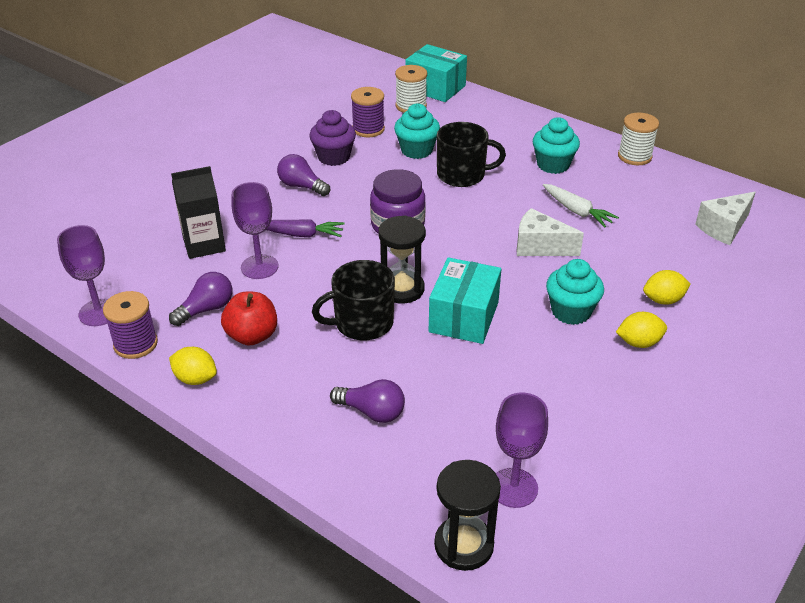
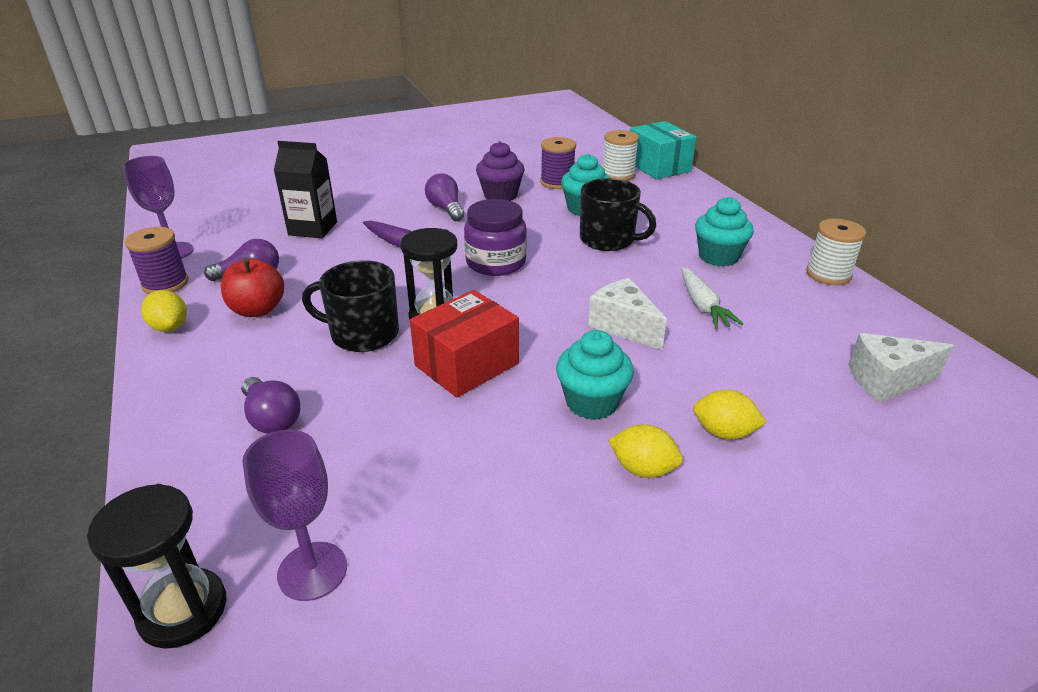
camera: 30 degrees right, 5 degrees down
purple goblet [232,182,279,279] -> none
turquoise box [429,257,501,344] -> red box [410,290,519,398]

